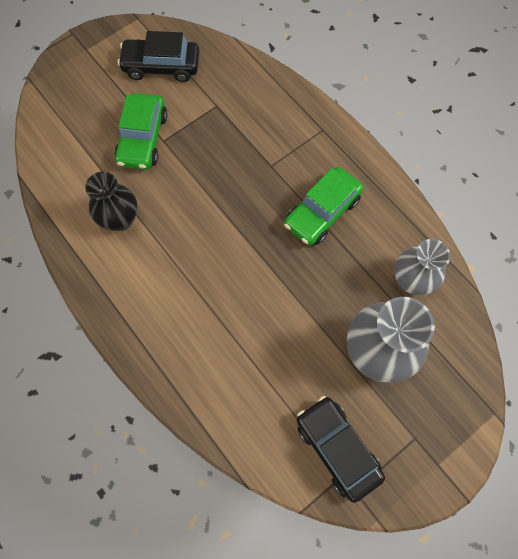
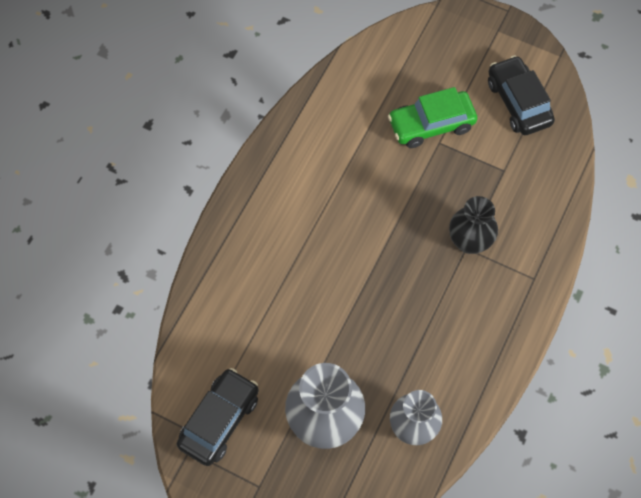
camera: 65 degrees right, 5 degrees down
black vase [85,172,138,231] -> black vase moved to [449,196,498,254]
green car [284,167,363,246] -> none

